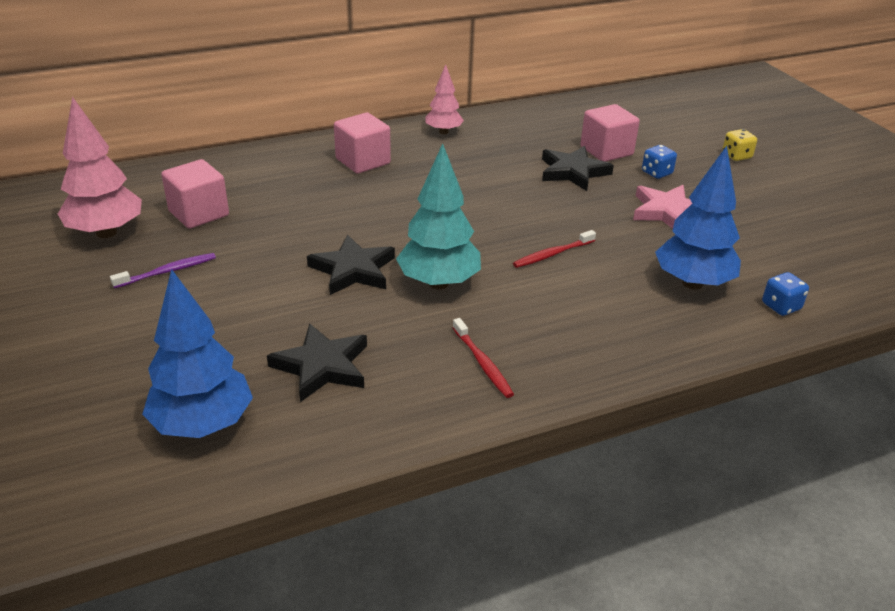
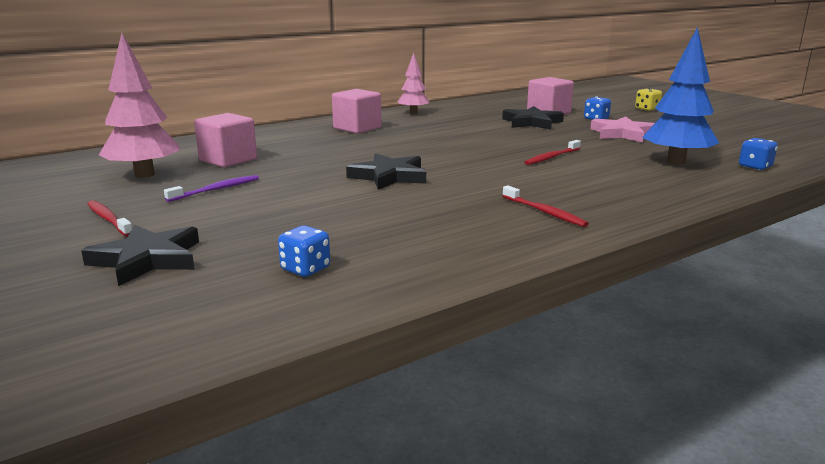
camera: 10 degrees left, 15 degrees down
blue tree [142,269,253,438] -> blue dice [278,226,330,277]
black star [267,323,367,402] -> black star moved to [81,225,199,286]
turquoise tree [396,143,481,289] -> none
none -> red toothbrush [87,200,132,237]

